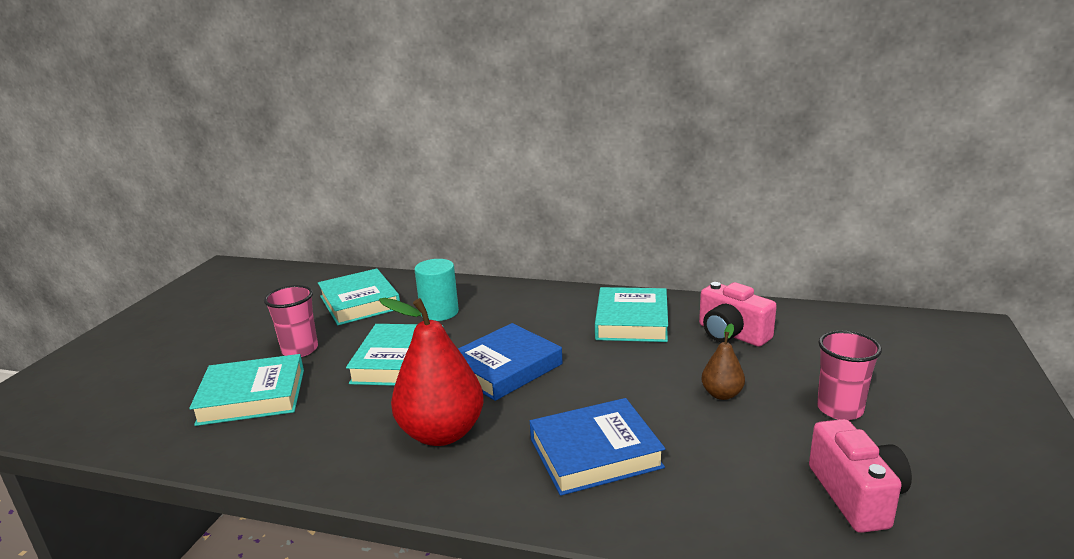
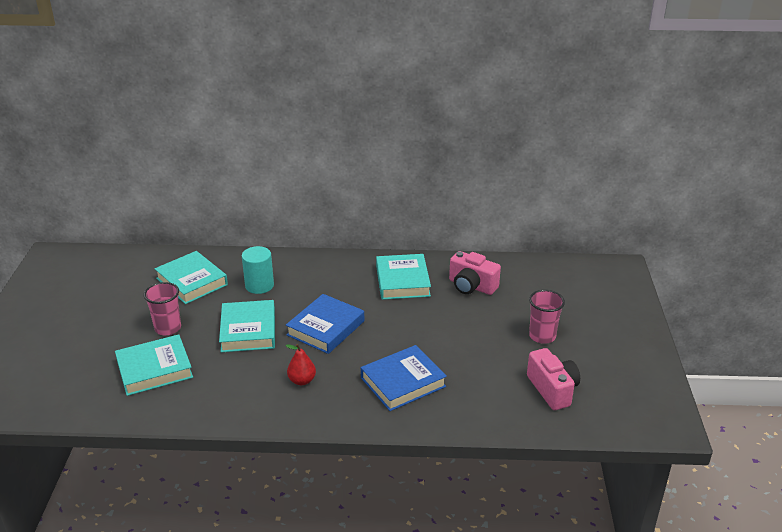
camera: 15 degrees left, 10 degrees up
red pear [379,298,484,446] -> red pear [285,344,316,385], size x0.49
brown pear [701,323,745,400] -> none

